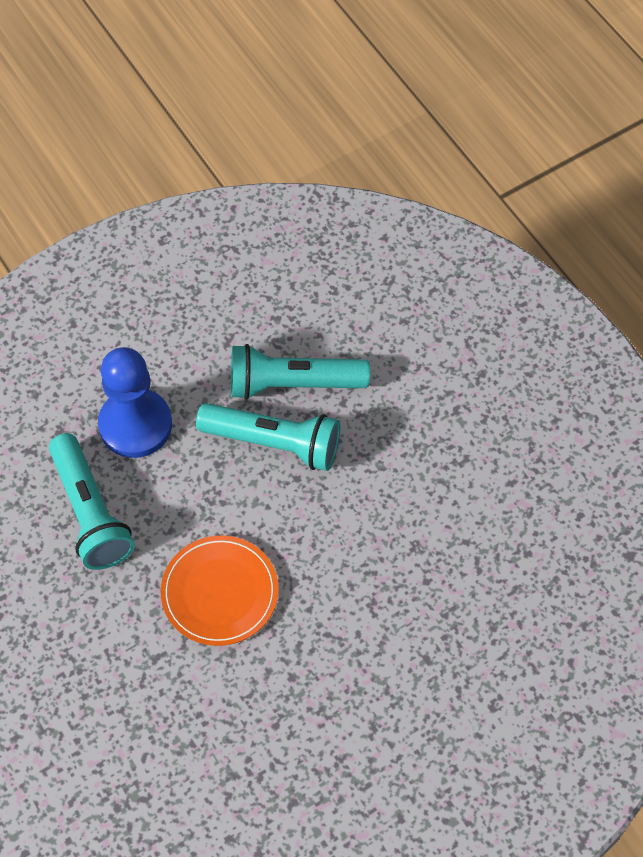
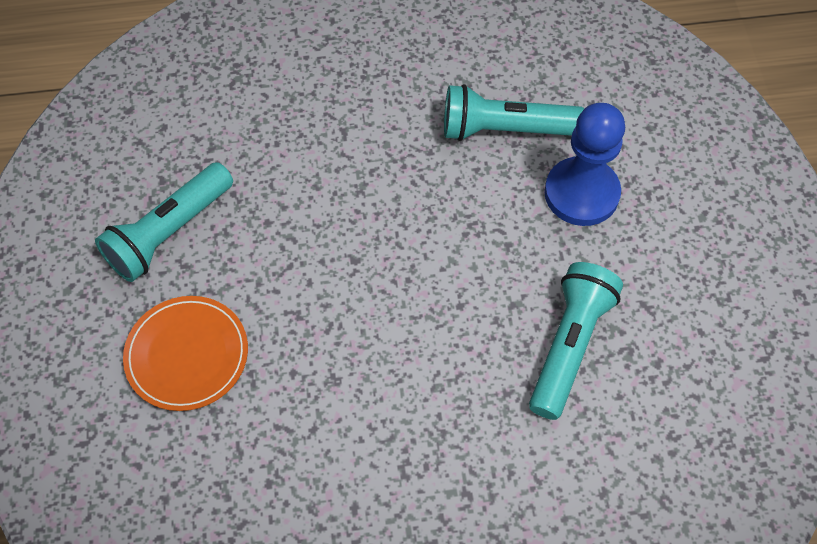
camera: 115 degrees right, 0 degrees up
orange plate [161,535,278,646] -> orange plate moved to [123,296,248,411]
turquoise flashlight [196,403,340,471] -> turquoise flashlight moved to [95,162,233,282]

